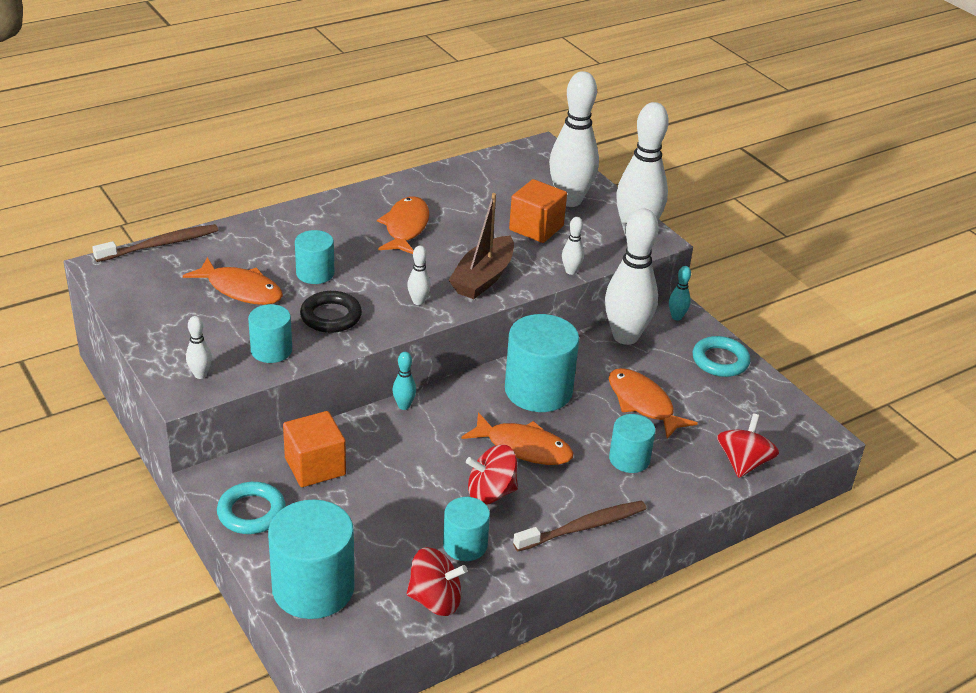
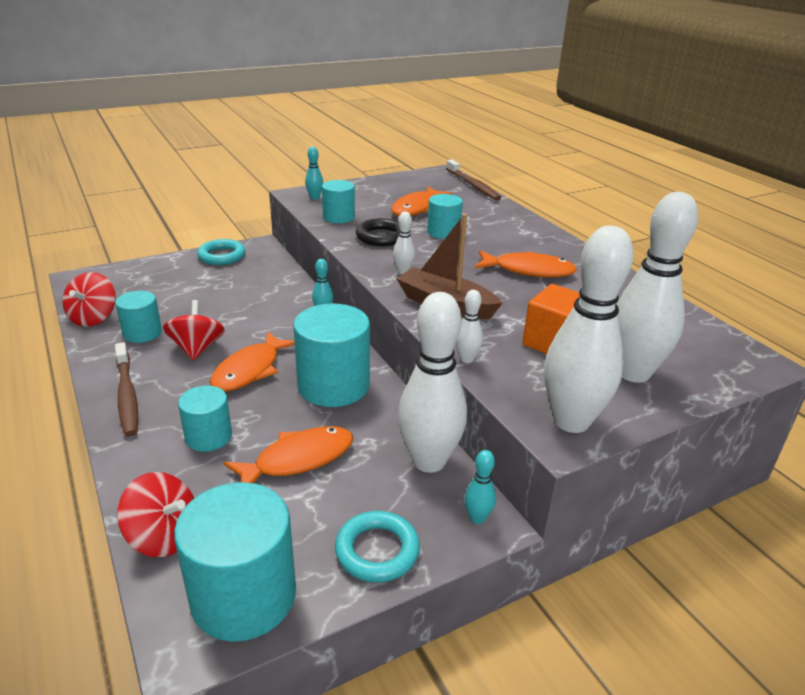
camera: 95 degrees right, 5 degrees down
white bowling pin [186,316,212,379] -> turquoise bowling pin [305,147,323,200]
turquoise cylinder [268,499,355,619] -> turquoise cylinder moved to [174,482,296,642]
orange cube [283,411,346,487] -> none

